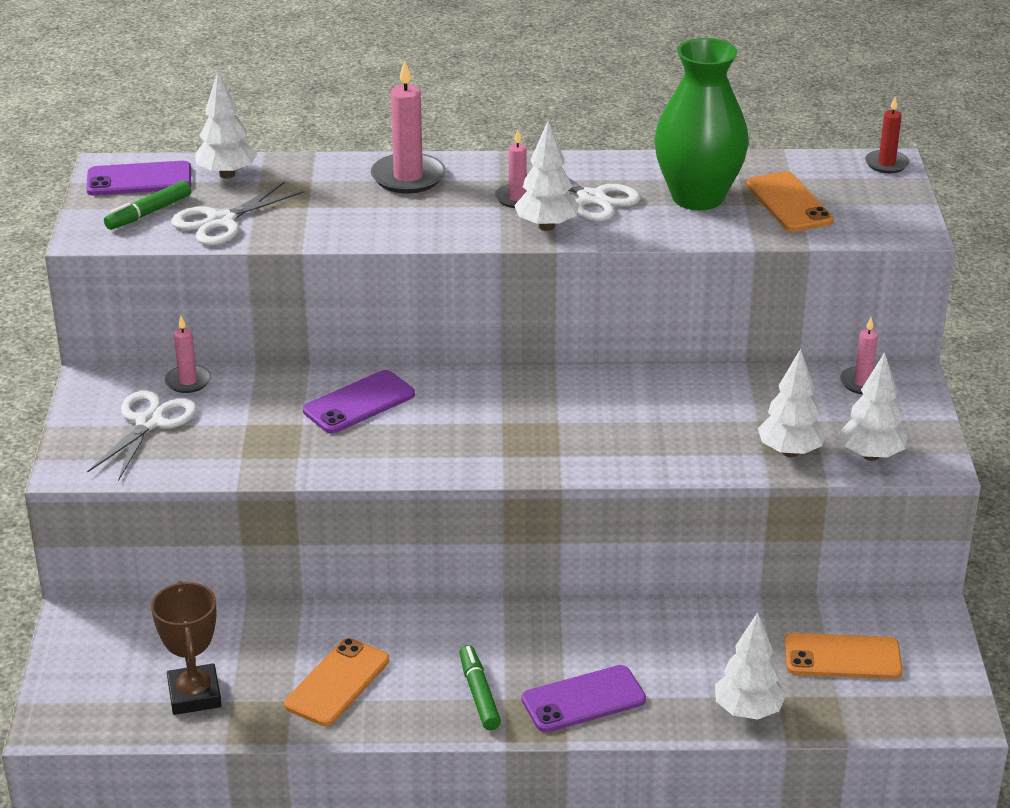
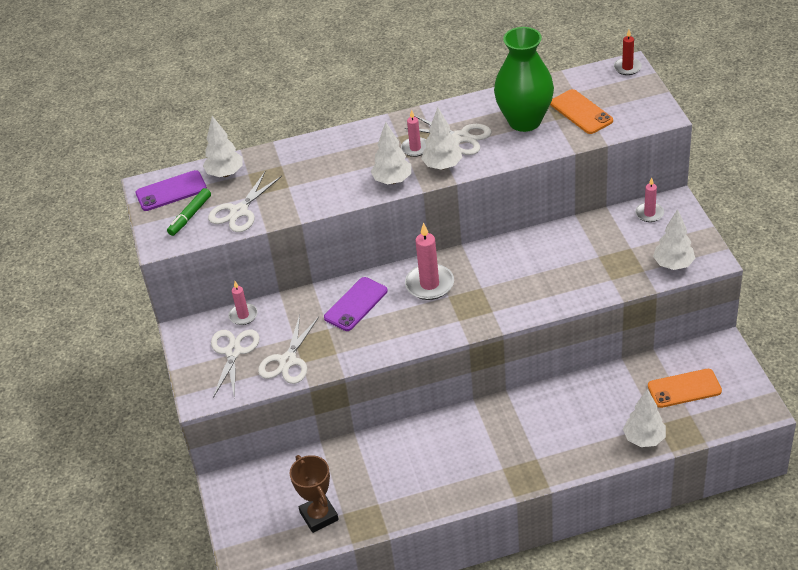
camera: 10 degrees left, 10 degrees up
orange phone [284,638,389,726] -> none
pink candle [371,60,446,194] -> pink candle moved to [405,223,454,300]
green marker [459,645,501,730] -> none
purple phone [522,665,646,732] -> none
white tree [758,349,826,457] -> white tree moved to [371,122,411,184]
none -> white scissors [258,315,319,384]

